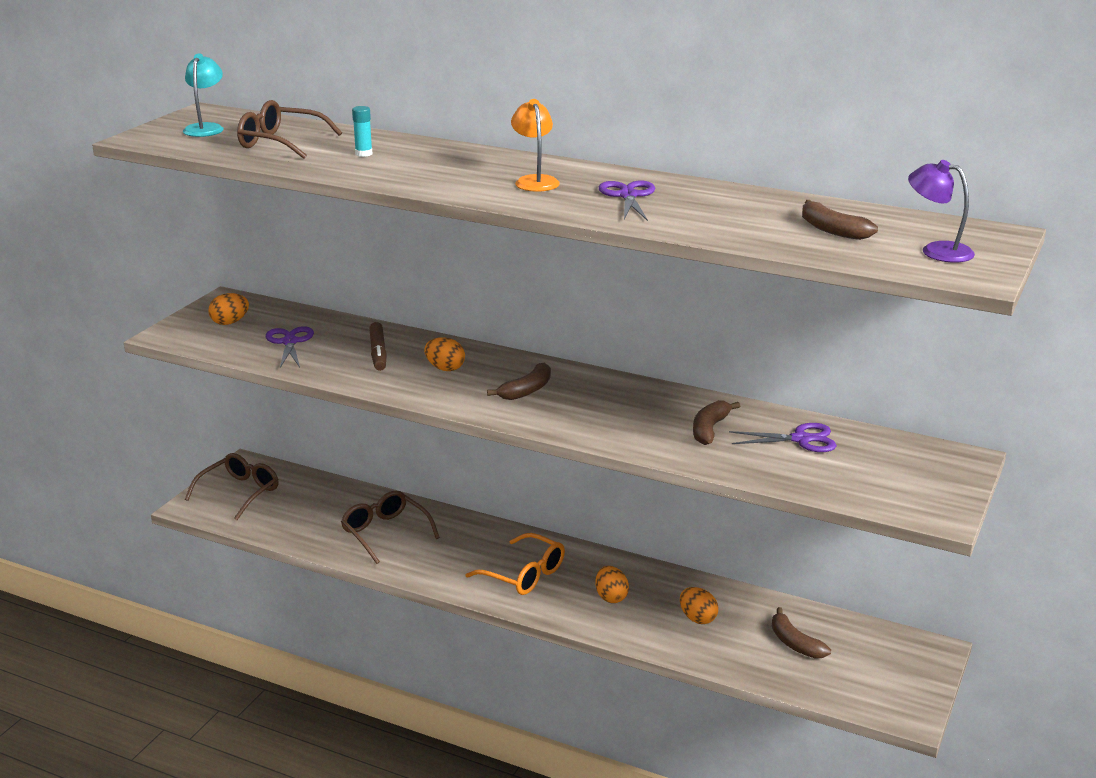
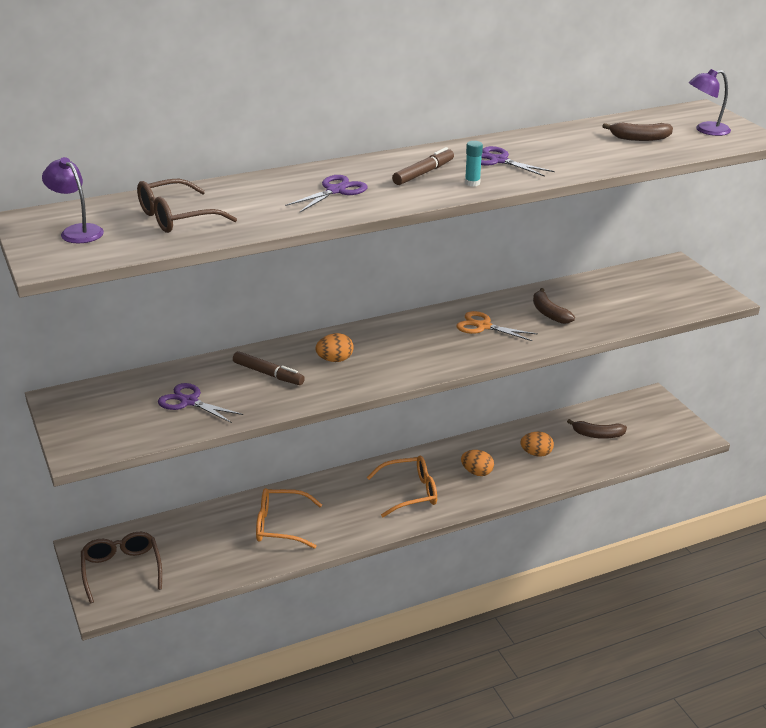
camera: 50 degrees left, 5 degrees up
turquoise lamp [183,54,224,137] -> purple lamp [42,157,104,243]
orange egg [209,293,249,325] -> none
brown glasses [341,491,440,564] -> orange glasses [256,488,322,549]
turquoise glue stick [352,106,372,157] -> turquoise glue stick moved to [465,141,483,187]
brown banana [487,363,551,400] -> none
orange lamp [511,99,560,192] -> brown marker [392,147,454,185]
purple scissors [729,423,837,452] -> purple scissors moved to [285,175,368,212]
none -> orange scissors [456,311,537,341]

